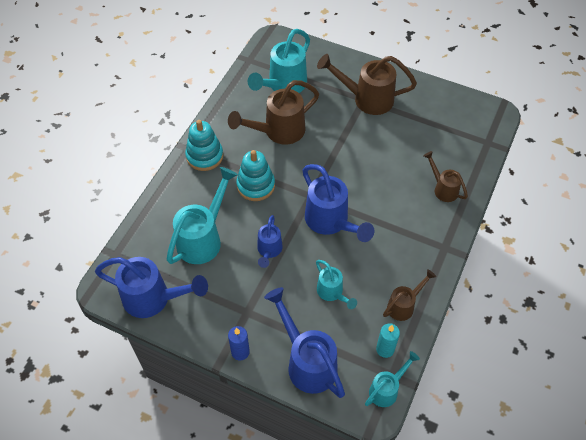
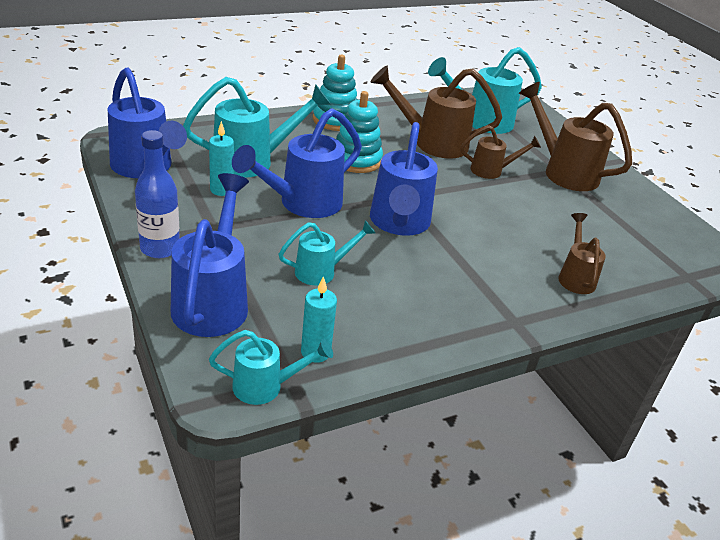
camera: 35 degrees right, 20 degrees down
blue candle [228,326,250,361] -> blue bottle [135,130,180,258]
blue watering can [257,215,283,268] -> blue watering can [232,108,362,218], size x1.76
turquoise watering can [316,260,357,309] -> turquoise watering can turned 120 degrees counterclockwise [278,220,376,285]
brown watering can [383,269,436,321] -> brown watering can moved to [460,125,541,179]
none -> turquoise candle [209,121,234,196]

